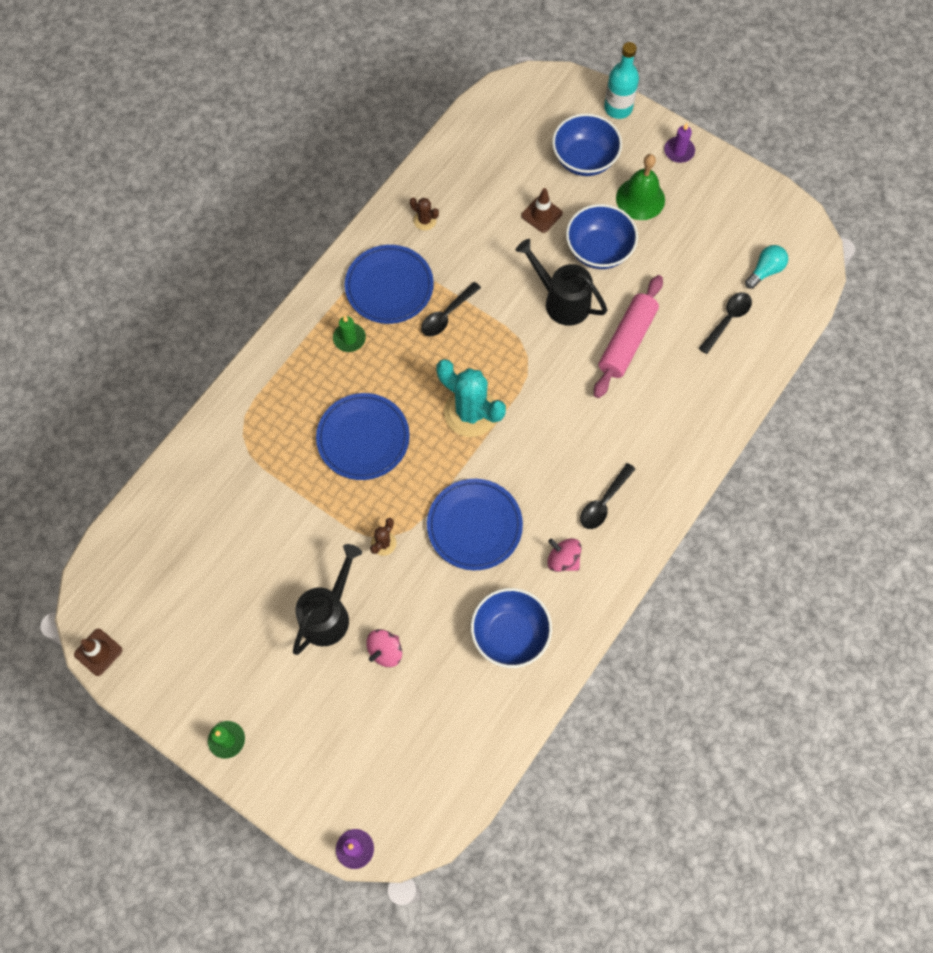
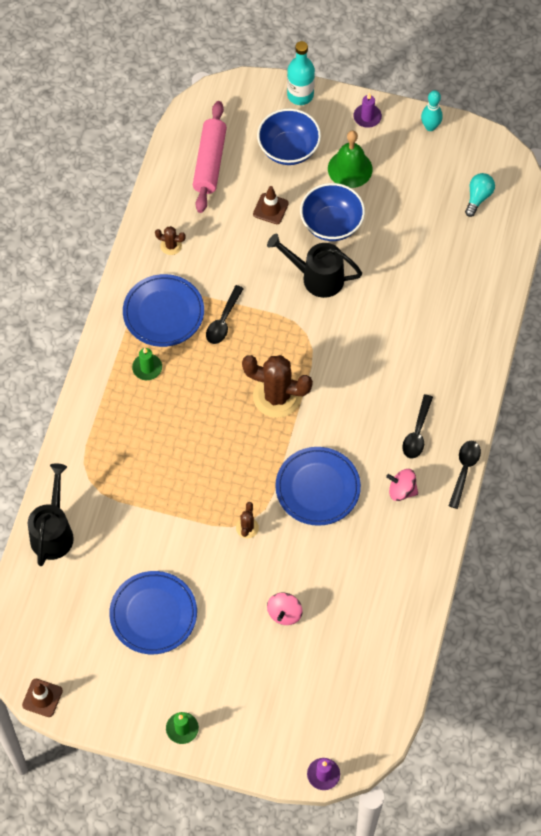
camera: 20 degrees left, 5 degrees down
black watering can [293,544,362,655] -> black watering can moved to [28,463,74,566]
blue plate [316,393,410,480] -> blue plate moved to [109,571,197,654]
turquoise cactus [437,359,506,437] -> brown cactus [242,355,313,418]
blue bowl [471,588,552,668] -> none
pink rolling pin [594,275,663,398] -> pink rolling pin moved to [193,101,227,213]
black spoon [699,292,752,354] -> black spoon moved to [449,441,481,509]
none -> turquoise bowling pin [421,90,443,131]

